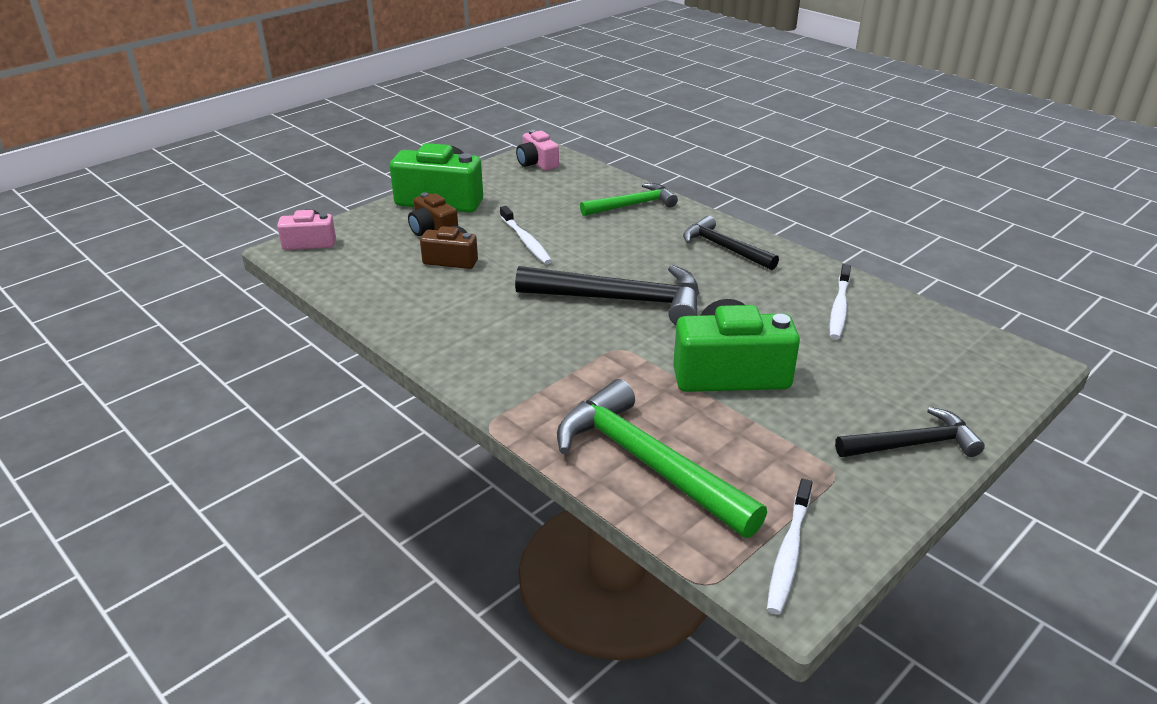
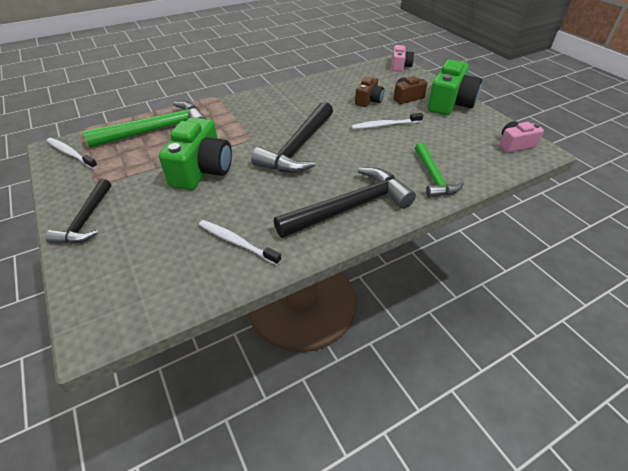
camera: 105 degrees right, 10 degrees up
black hammer [683,216,779,270] -> black hammer [274,167,416,238], size x1.62

